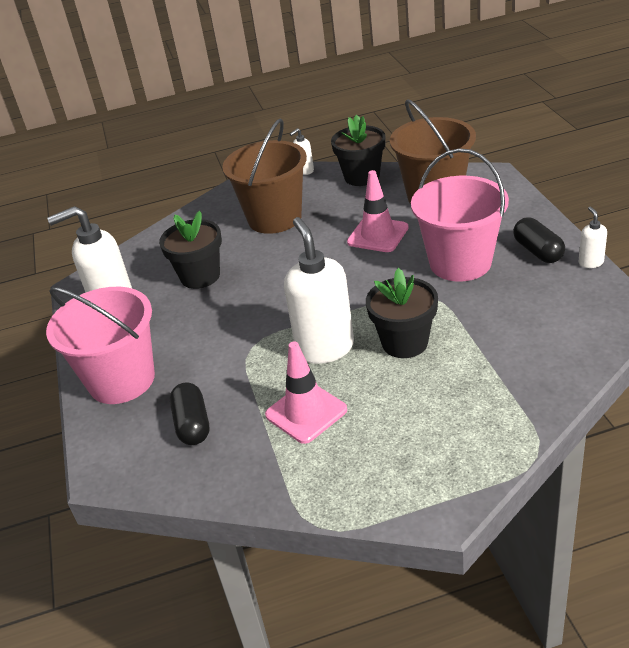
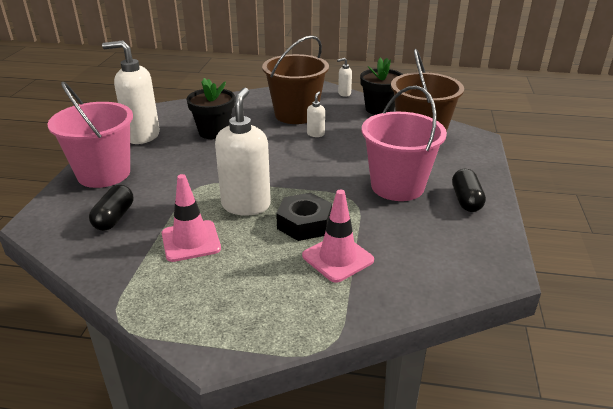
camera: 20 degrees right, 5 degrees down
pink traffic cone [347,170,409,252] -> pink traffic cone moved to [302,190,374,283]
black flower pot [366,268,438,358] -> black nut [276,193,332,241]
white soap dispenser [579,207,607,268] -> white soap dispenser moved to [307,92,325,137]

